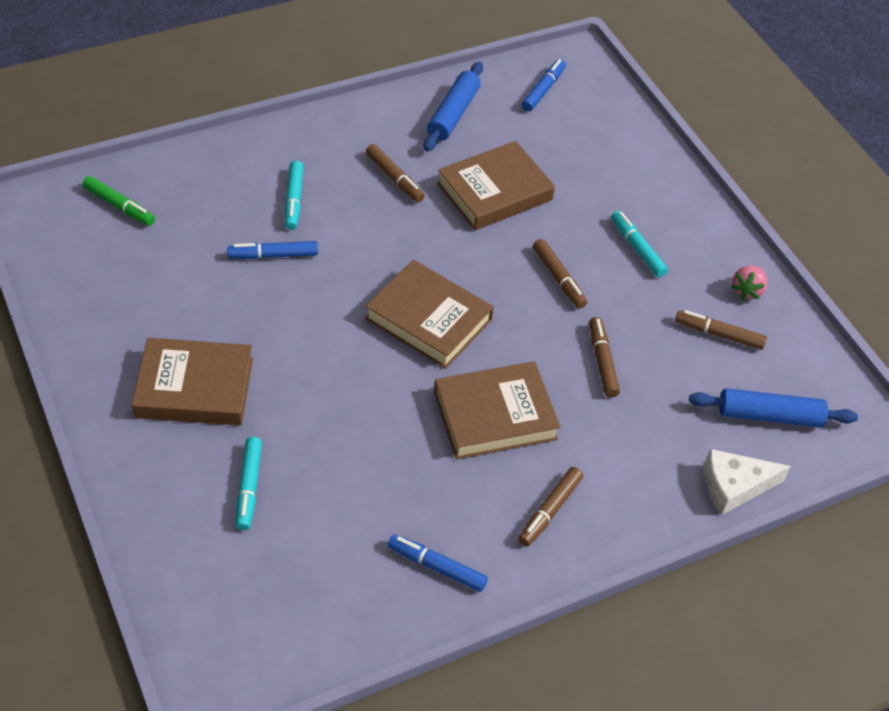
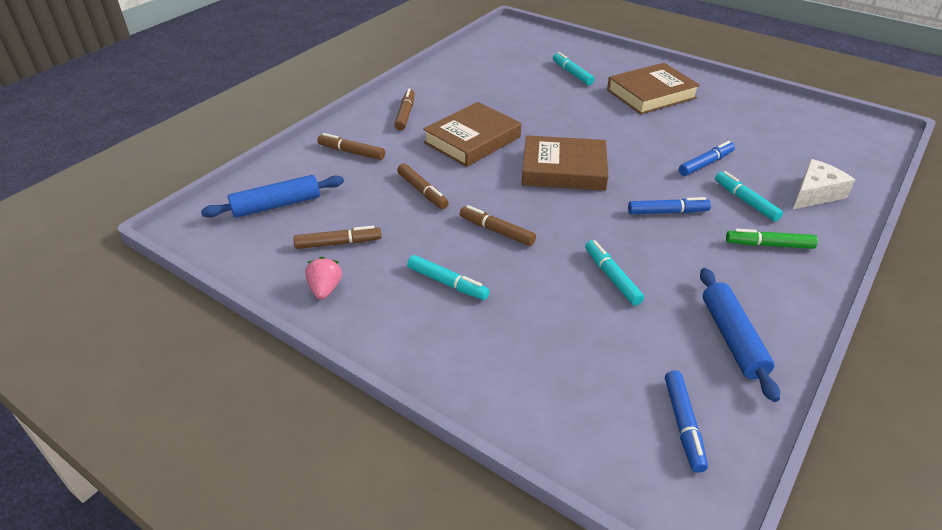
camera: 155 degrees right, 10 degrees down
green marker [83,176,155,226] -> green marker moved to [726,229,818,249]
brown marker [366,144,425,202] -> brown marker moved to [317,133,385,160]
blue marker [388,534,488,592] -> blue marker moved to [628,197,711,214]
brown book [437,141,555,230] -> turquoise marker [585,240,644,306]
white cheese [704,449,791,515] -> white cheese moved to [793,159,855,209]

